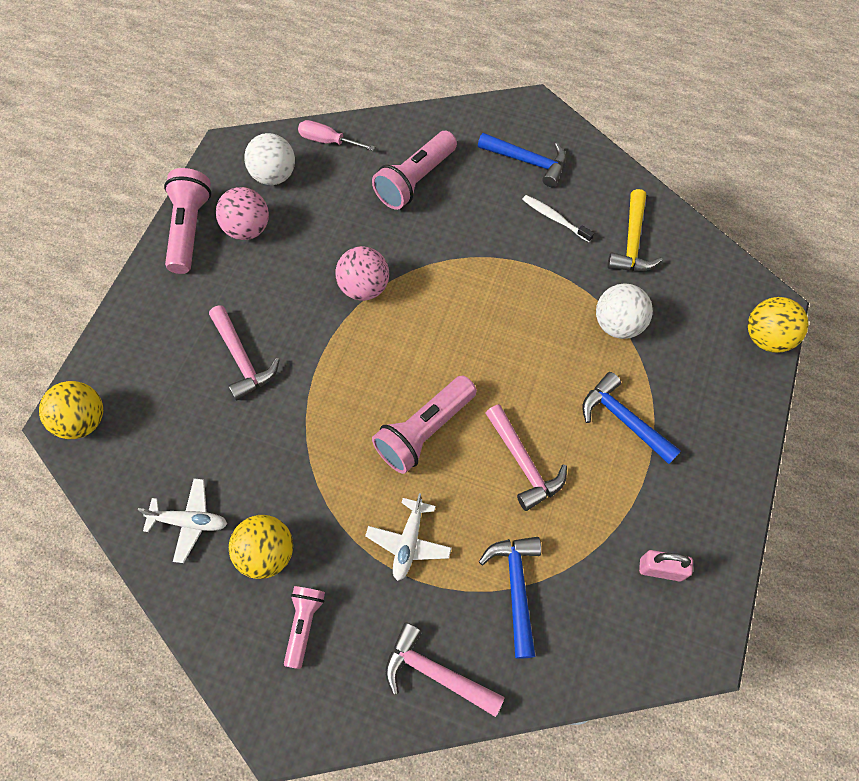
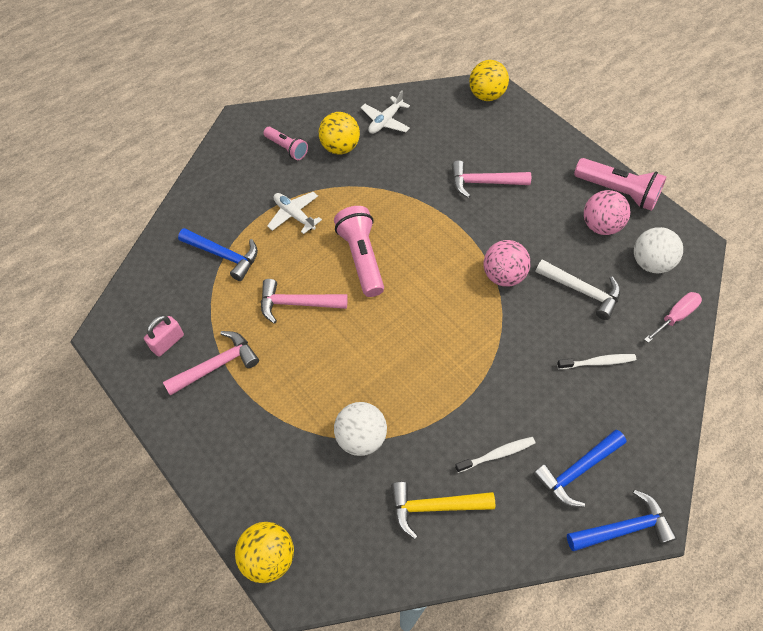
camera: 120 degrees right, 5 degrees down
pink flashlight [372,131,457,210] -> white toothbrush [557,354,636,369]
pink hammer [385,622,505,717] -> pink hammer moved to [163,331,259,396]
blue hammer [582,372,681,464] -> blue hammer moved to [567,489,677,551]
yellow hammer [607,189,663,271] -> yellow hammer turned 45 degrees counterclockwise [391,482,495,539]
none -> white hammer [535,259,620,320]

